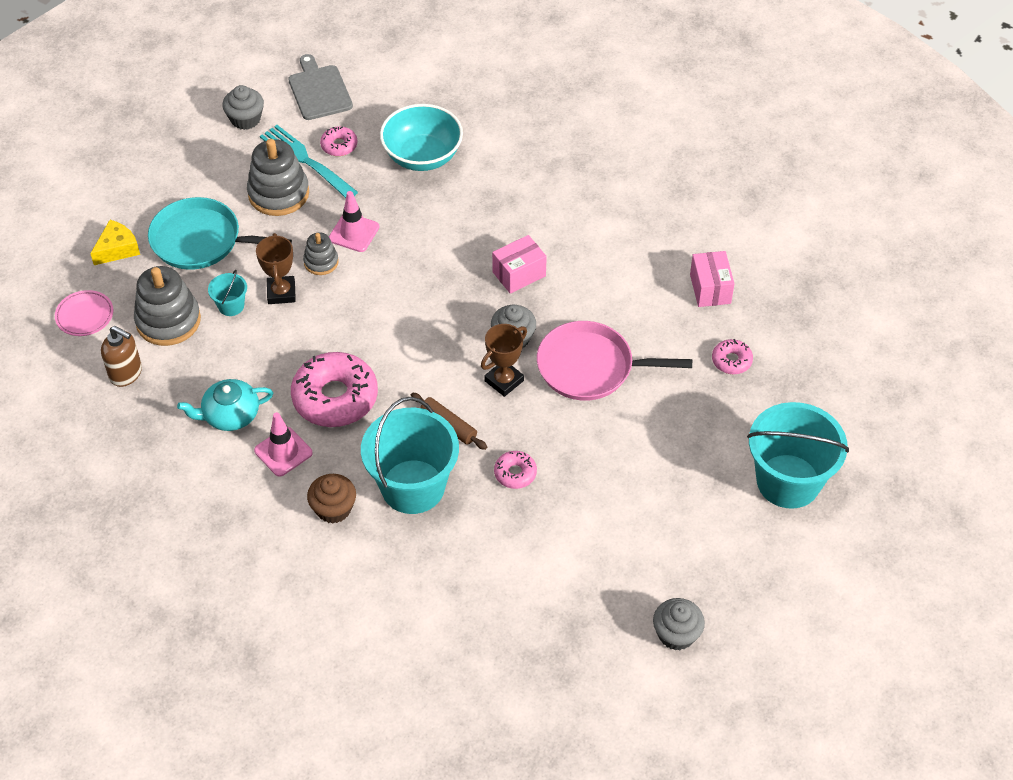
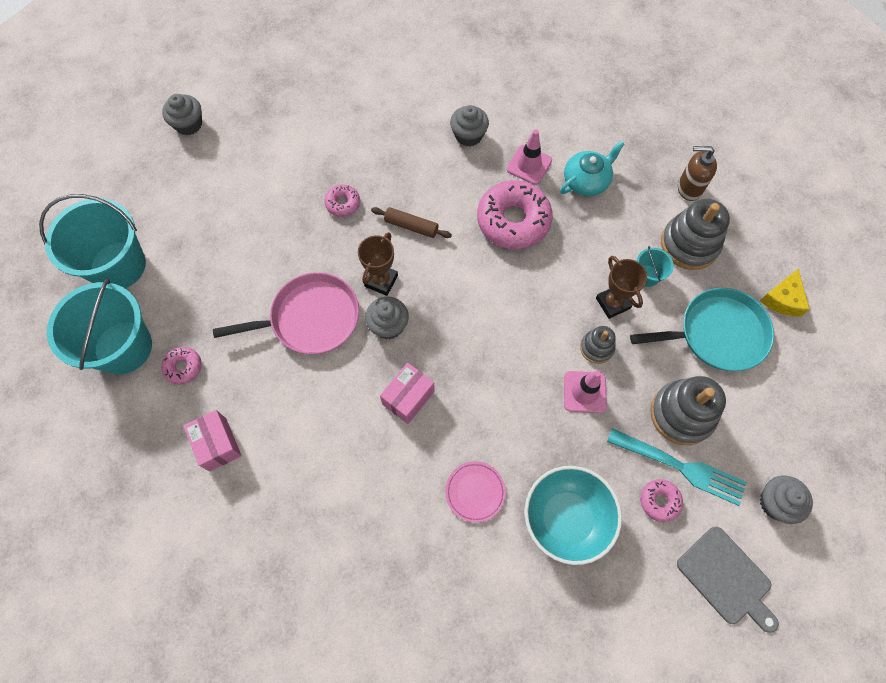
camera: 160 degrees right, 15 degrees up
pink plate [55,290,113,336] -> pink plate moved to [445,461,506,523]
brown cupcake [307,474,356,524] -> grey cupcake [450,105,489,146]
turquoise bucket [361,397,459,514] -> turquoise bucket moved to [47,279,152,375]

